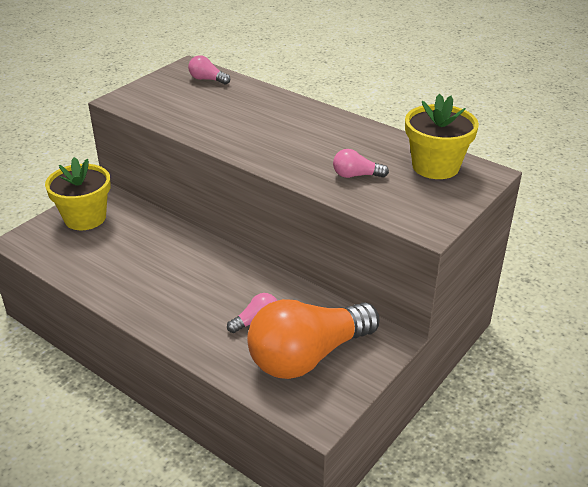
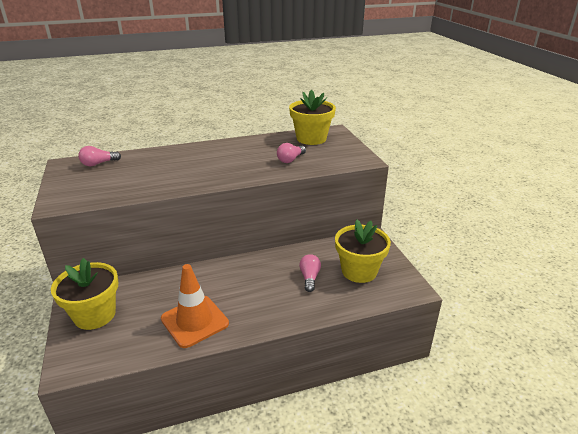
camera: 55 degrees left, 5 degrees down
orange light bulb [247,299,379,379] -> yellow flower pot [335,220,391,283]
none -> orange traffic cone [161,264,229,348]

